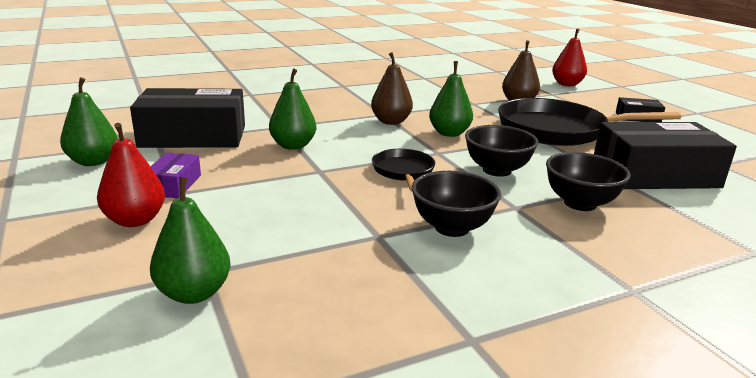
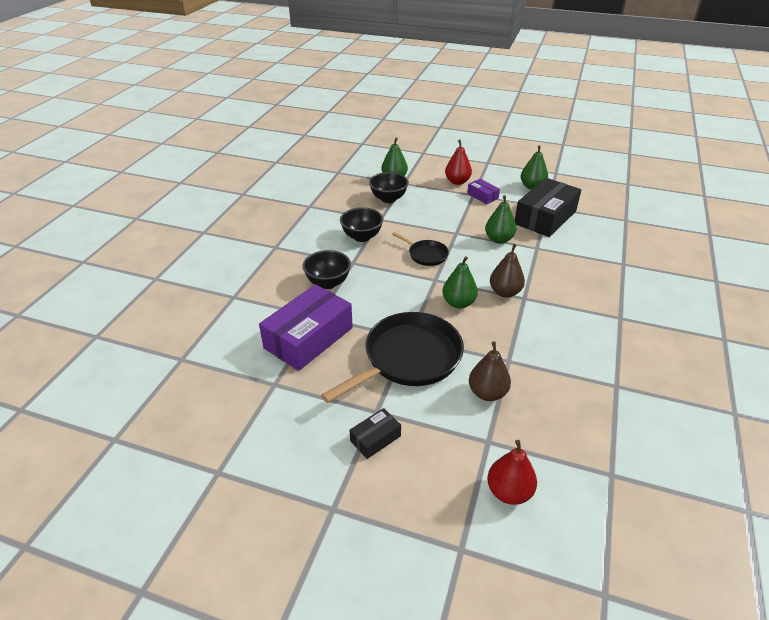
camera: 135 degrees right, 15 degrees up
black bowl [465,125,538,177] -> black bowl moved to [369,172,409,203]
black box [594,122,737,189] -> purple box [259,284,353,371]

